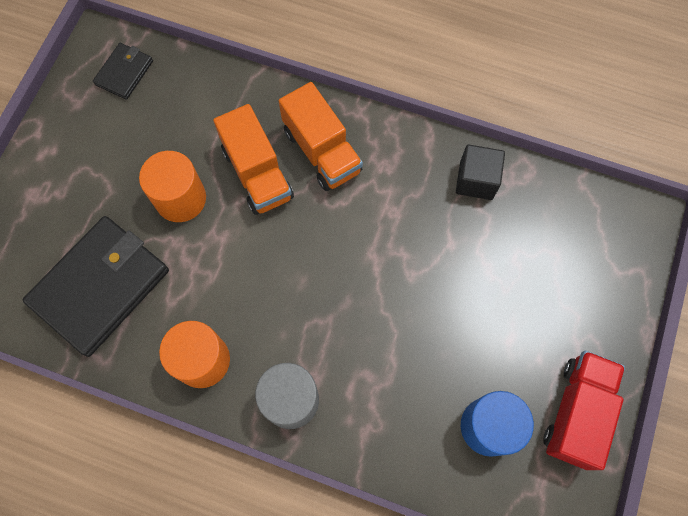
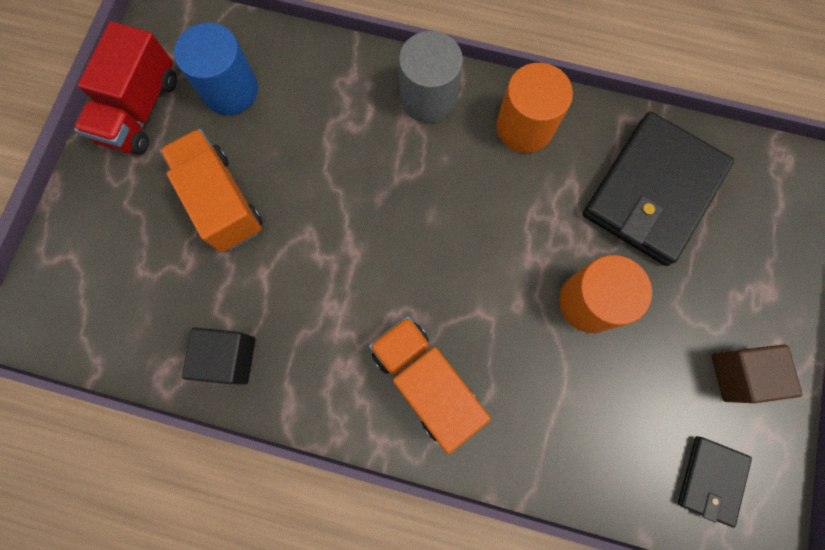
camera: 175 degrees right, 5 degrees up
orange truck [213,104,294,215] -> orange truck moved to [160,129,263,252]
none -> brown cube [711,345,803,403]

